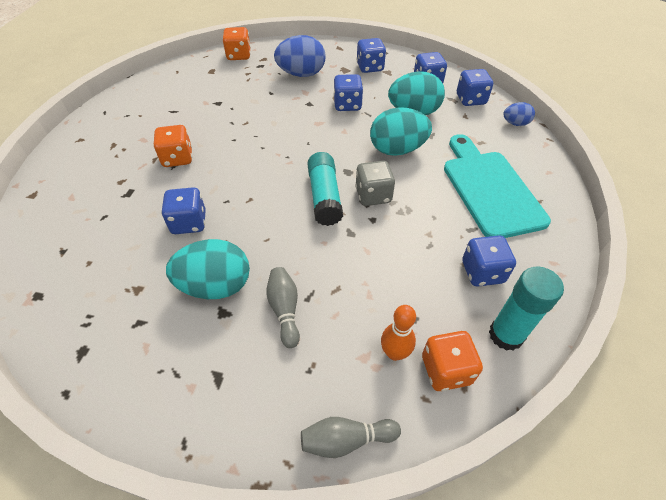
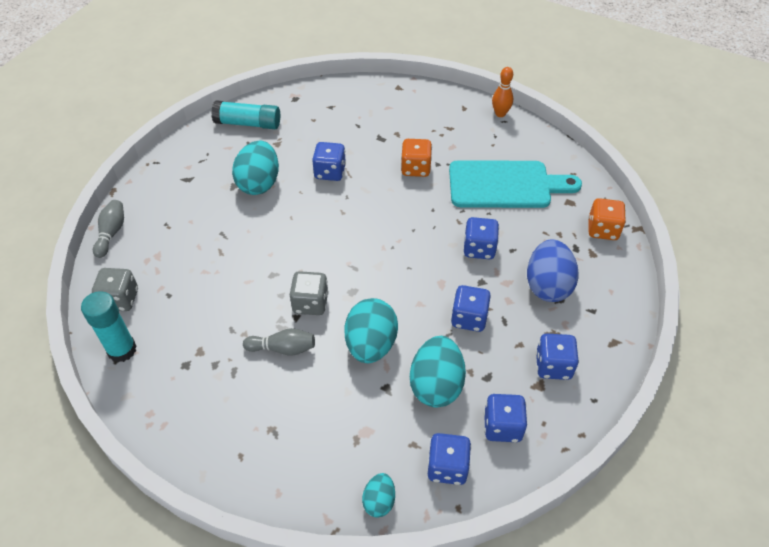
camera: 105 degrees right, 0 degrees up
grey bowling pin [266,267,300,348] -> grey bowling pin moved to [243,328,315,356]
turquoise glue stick [308,152,343,226] -> turquoise glue stick moved to [211,100,280,129]
orange bowling pin [381,305,416,361] -> orange bowling pin moved to [492,67,513,117]
orange dice [422,331,483,391] -> grey dice [92,268,138,311]
turquoise cutting board [444,134,551,238] -> turquoise cutting board moved to [449,160,582,208]
blue dice [462,235,516,287] -> blue dice moved to [464,217,499,260]
blue egg [504,102,535,126] -> turquoise egg [362,473,395,518]

